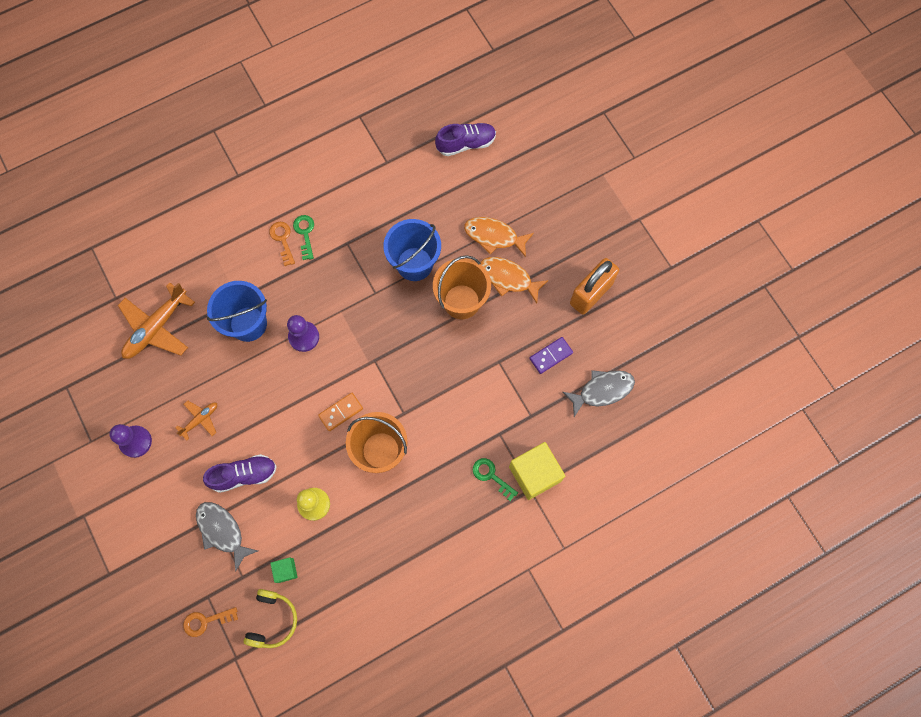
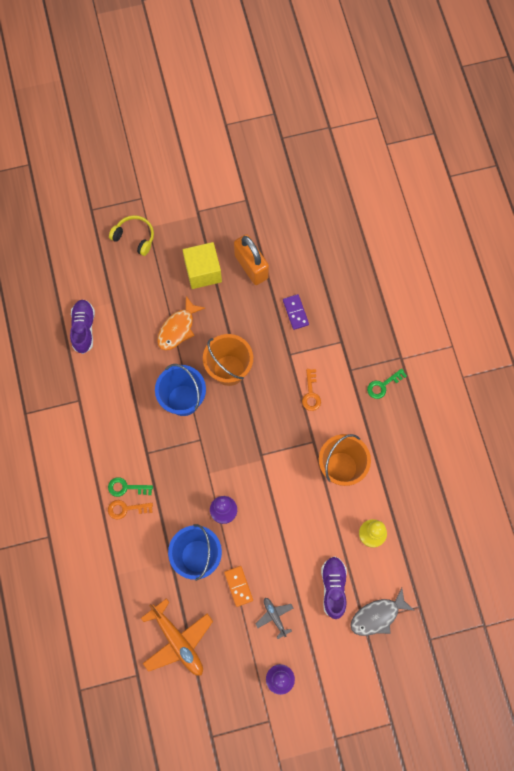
camera: 75 degrees left, 0 degrees up
orange plane [175,401,217,441] -> grey plane [256,598,293,639]
orange key [183,607,238,637] -> orange key moved to [302,369,321,411]
yellow headphones [243,589,297,648] -> yellow headphones moved to [109,215,154,256]
green cube [270,557,298,583] -> none
orange domino [318,393,363,431] -> orange domino moved to [224,566,253,607]
orange fish [480,257,549,303] -> none
yellow cube [509,442,565,500] -> yellow cube moved to [183,242,222,289]
grey fish [563,370,635,417] -> none

